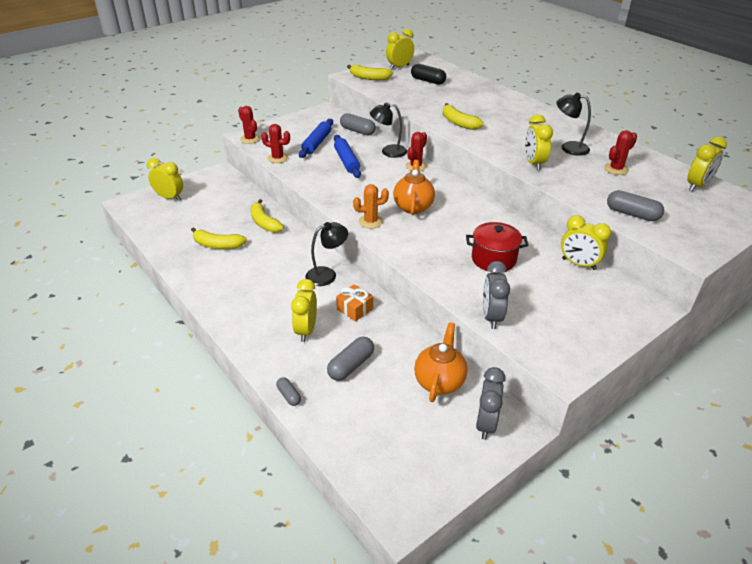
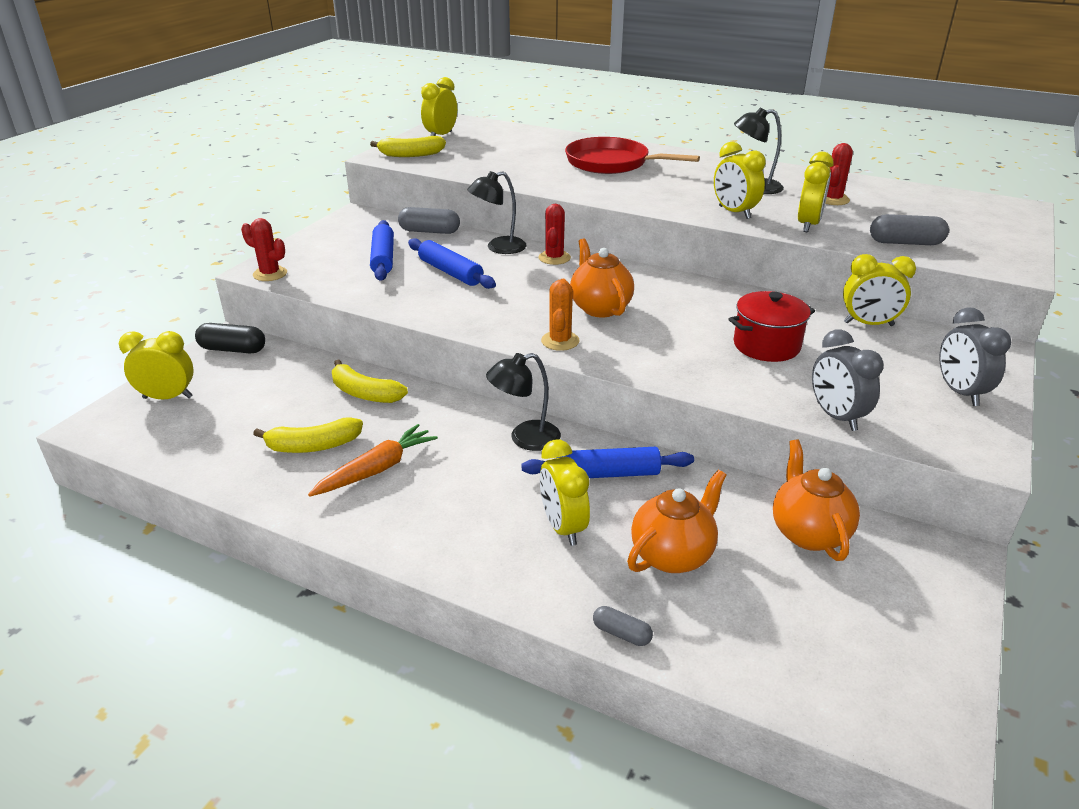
camera: 25 degrees left, 5 degrees down
red cactus [261,124,290,163] -> none
black lamp [306,222,348,286] -> black lamp turned 150 degrees counterclockwise [486,353,561,451]
grey capsule [327,337,374,381] -> orange teapot [627,469,727,573]
orange gift [336,284,373,322] -> blue rolling pin [521,447,694,478]
orange cactus [353,184,389,228] -> orange cactus turned 45 degrees counterclockwise [541,279,580,351]
black capsule [411,64,446,85] -> black capsule moved to [195,323,265,353]
yellow banana [443,103,484,130] -> none
grey clock [476,367,506,440] -> grey clock moved to [939,307,1011,406]
yellow clock [687,137,727,191] -> yellow clock moved to [798,152,834,232]
none -> orange carrot [308,424,438,497]
none -> red pan [565,137,700,174]

